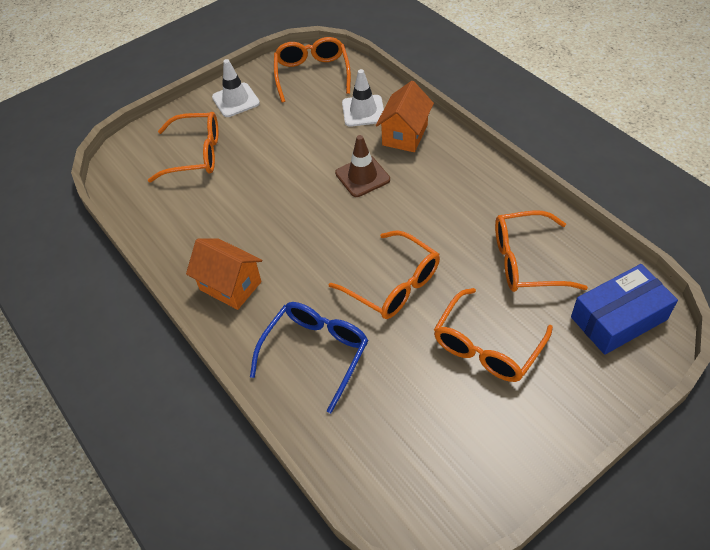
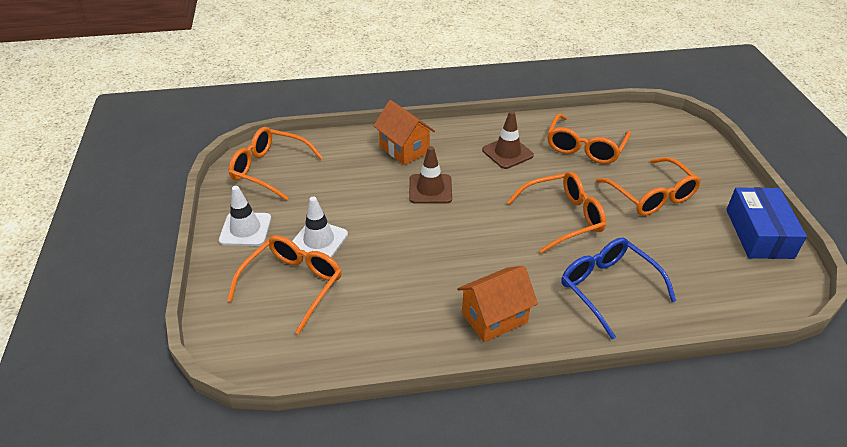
camera: 65 degrees left, 10 degrees down
white traffic cone [342,69,384,127] -> white traffic cone moved to [292,197,348,258]
blue box [571,264,678,355] -> blue box moved to [726,187,807,259]
none -> brown traffic cone [482,111,534,169]

